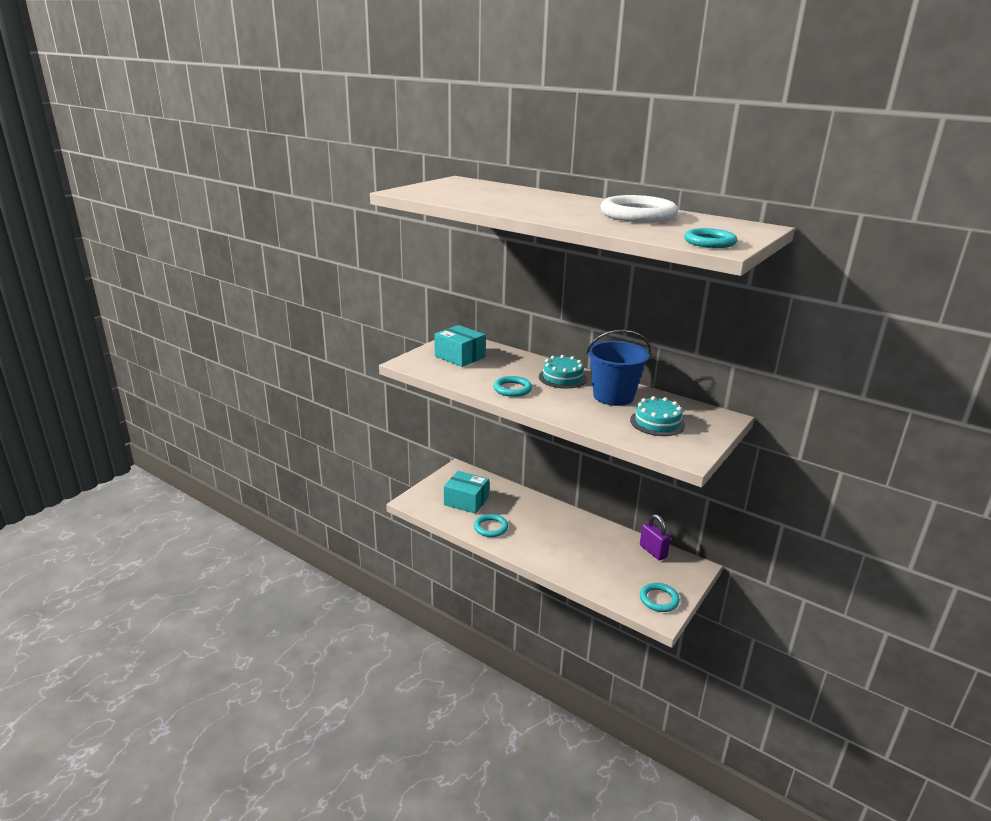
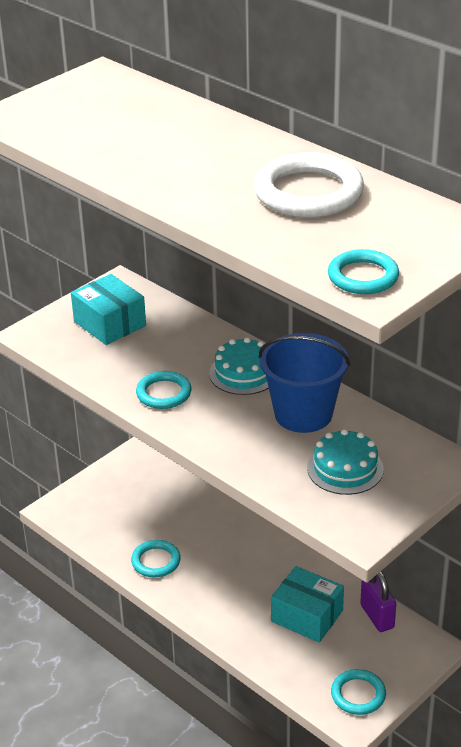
camera: 10 degrees right, 10 degrees up
turquoise box [444,471,489,514] -> turquoise box moved to [271,566,344,643]

